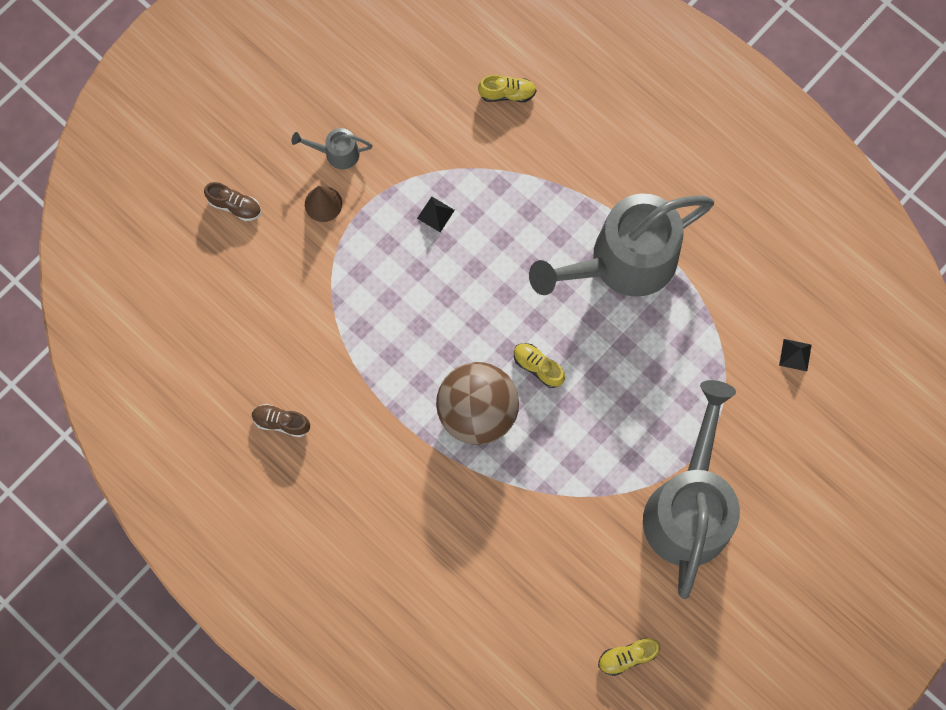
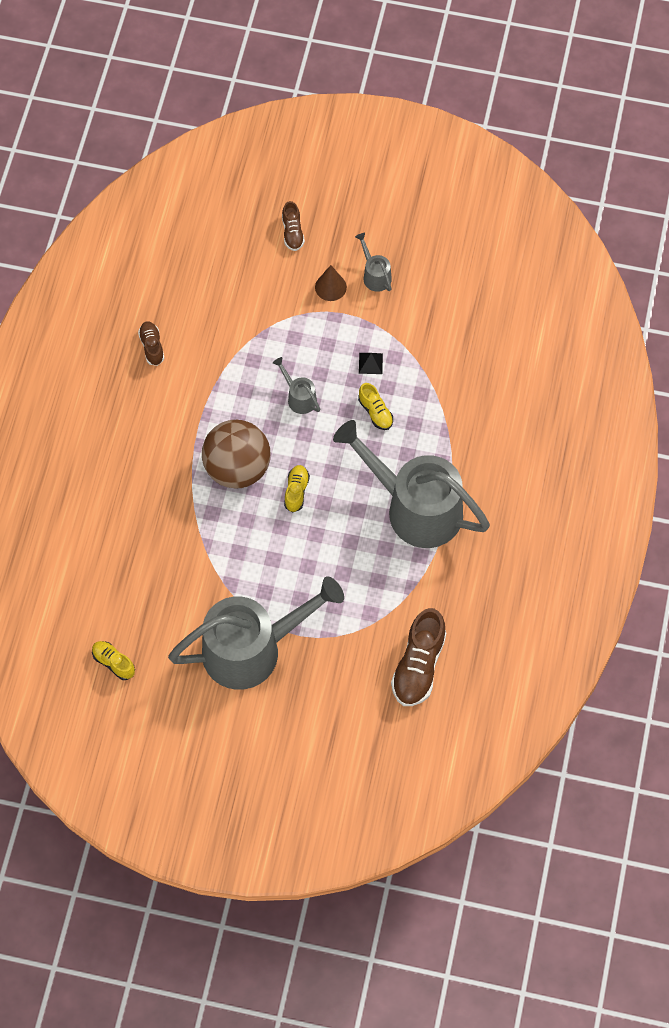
camera: 60 degrees right, 10 degrees down
yellow shoe [478,75,536,102] -> yellow shoe moved to [358,383,393,430]
black pyramid [779,339,812,371] -> brown shoe [391,608,446,706]
none -> grey watering can [273,357,320,414]

